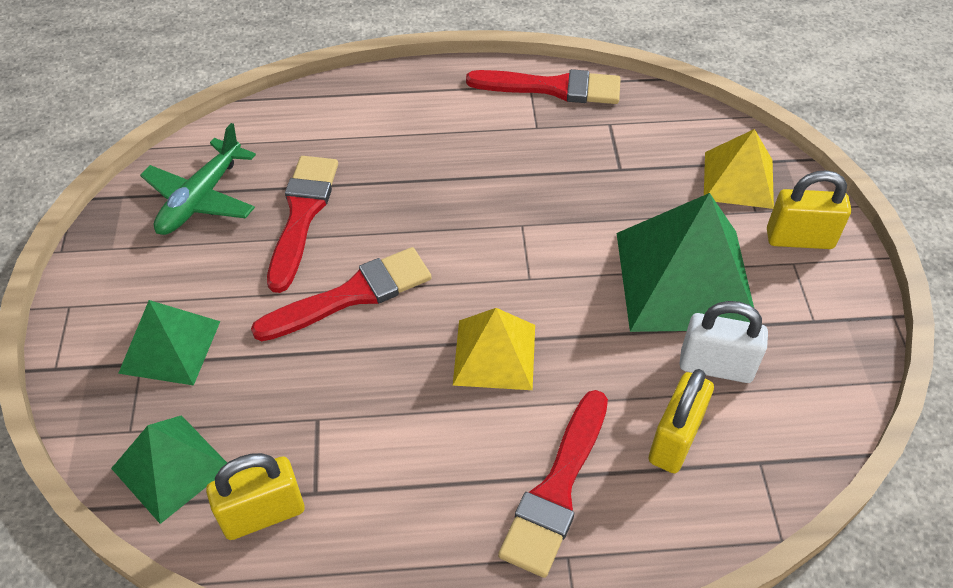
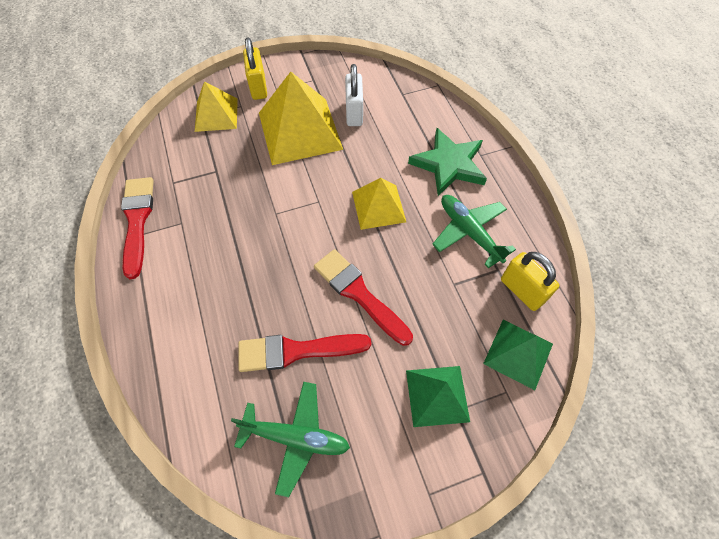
camera: 105 degrees left, 10 degrees up
red brush [498,390,608,578] -> green star [408,128,487,196]
green pyramid [617,193,754,332] -> yellow pyramid [259,72,343,165]
yellow padlock [648,369,714,473] -> none
none -> green plane [432,195,516,268]

